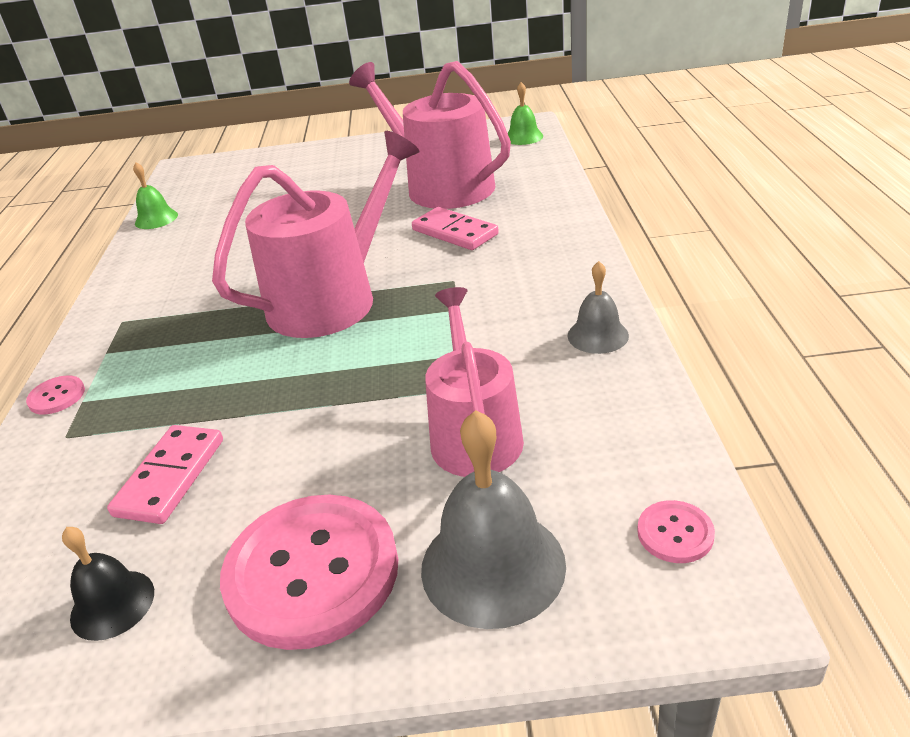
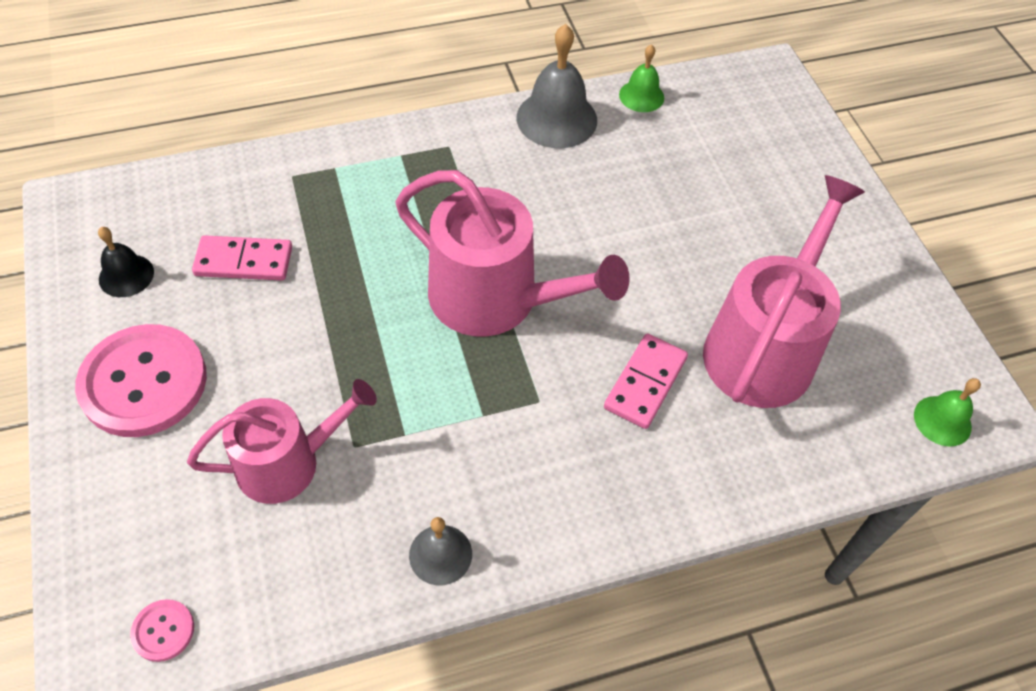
camera: 70 degrees right, 20 degrees up
pink button [26,376,85,414] -> none
grey bell [421,410,566,629] -> grey bell moved to [517,24,597,148]

